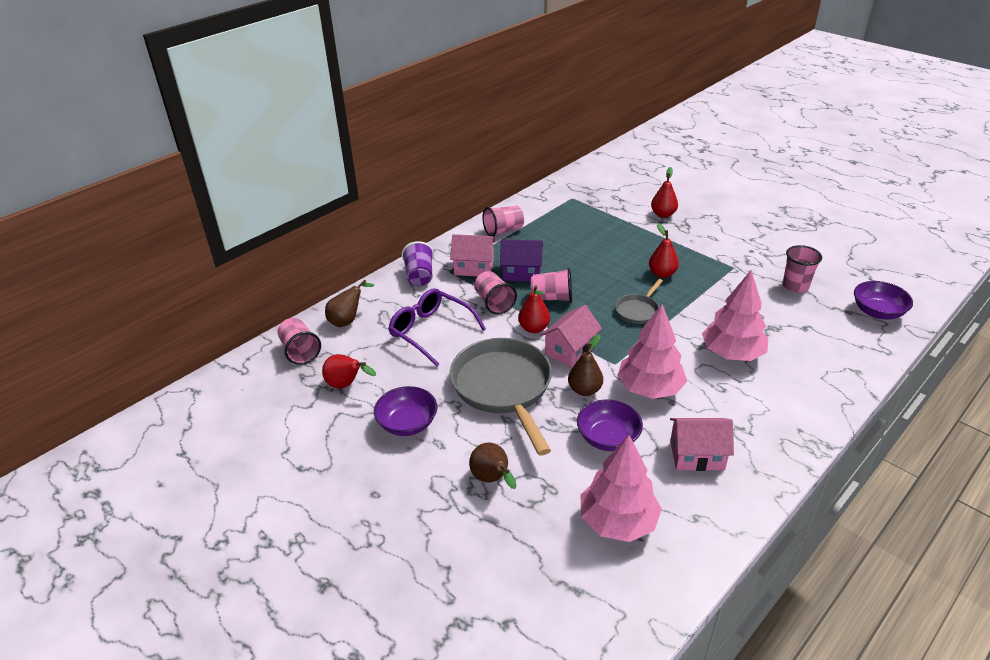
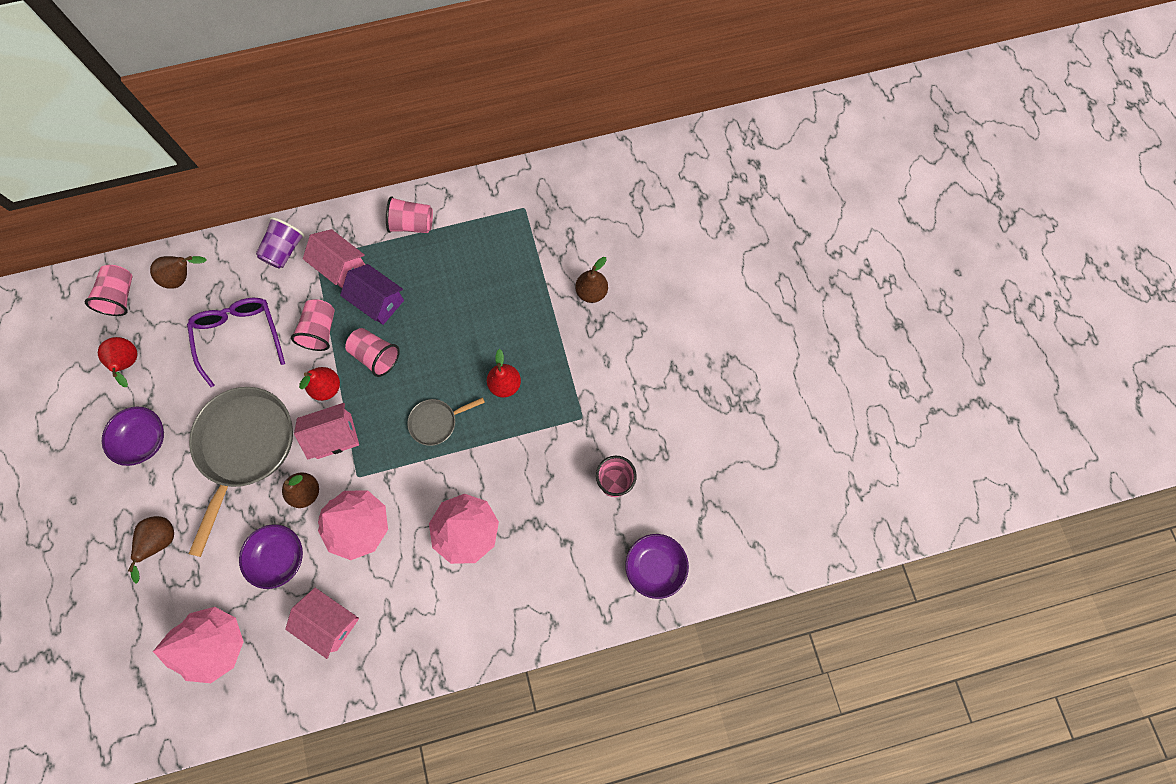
camera: 30 degrees right, 35 degrees up
red pear [651,167,678,218] -> brown pear [575,257,608,303]

